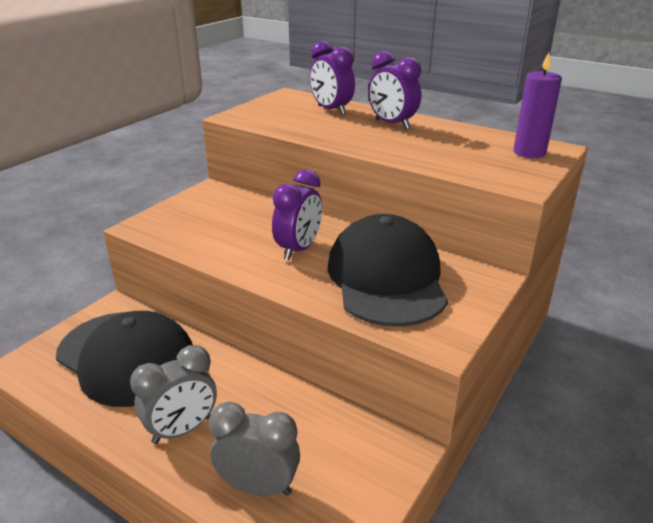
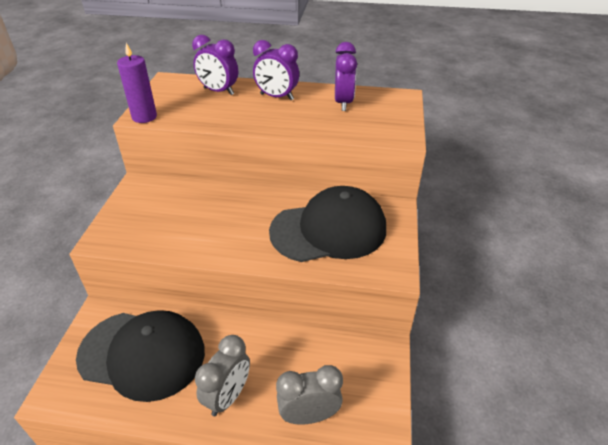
camera: 25 degrees left, 10 degrees up
purple clock [272,169,322,260] -> purple clock moved to [335,42,357,111]
black cap [327,214,448,326] -> black cap turned 105 degrees clockwise [269,186,386,262]
purple candle [513,52,562,158] -> purple candle moved to [117,43,157,123]

